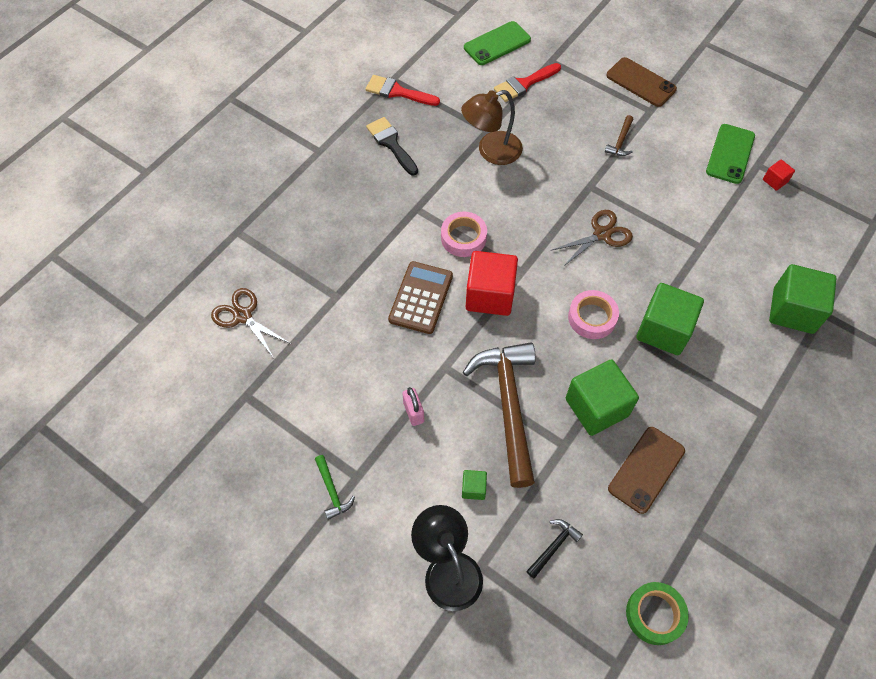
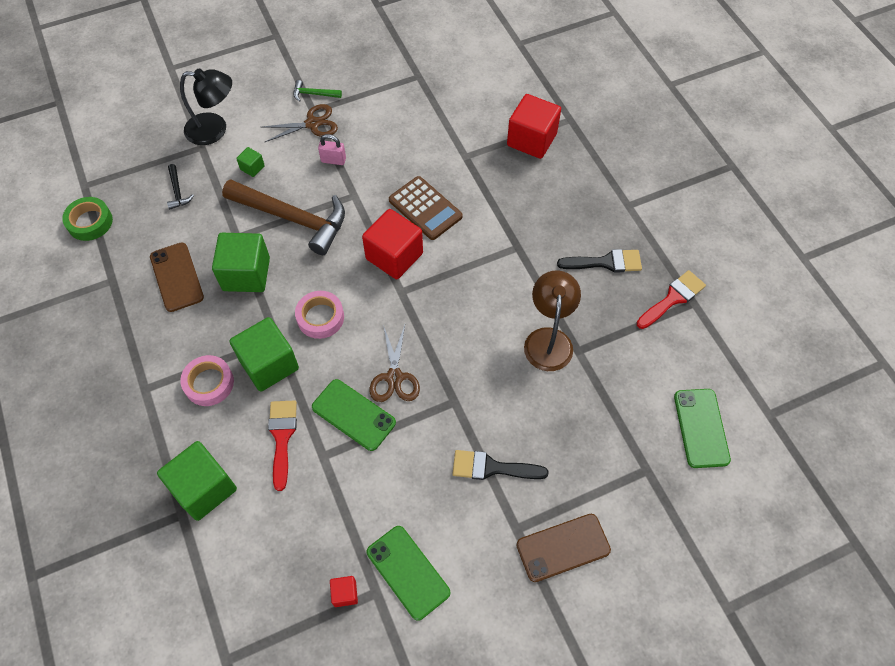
camera: 120 degrees right, 0 degrees up
brown scissors [211,288,291,357] -> brown scissors moved to [262,104,338,142]
pink tape [441,212,487,257] -> pink tape moved to [180,355,234,406]
red brush [494,63,561,102] -> red brush moved to [268,400,297,491]
brown hammer [605,115,633,156] -> black brush [453,450,549,480]
none -> green phone [312,379,396,451]
none -> red cube [507,94,561,159]

